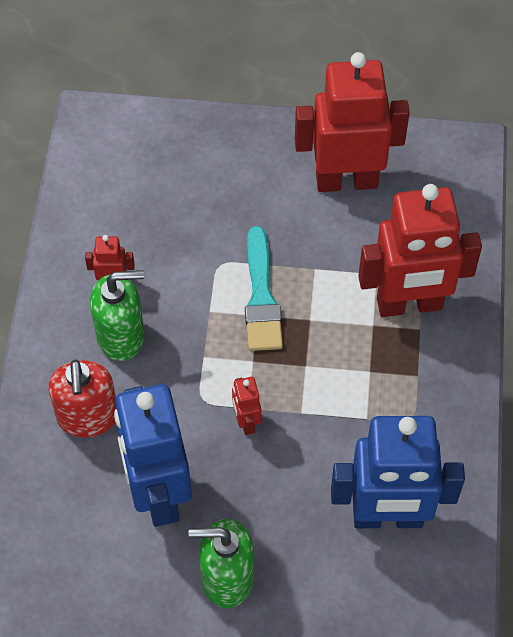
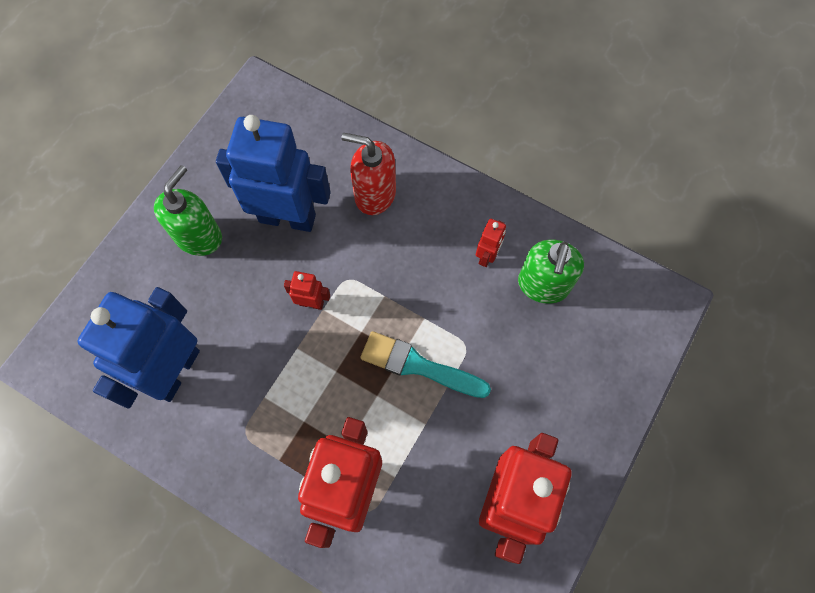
camera: 115 degrees right, 10 degrees up
green soap dispenser [90,270,145,361] -> green soap dispenser moved to [518,240,584,303]

